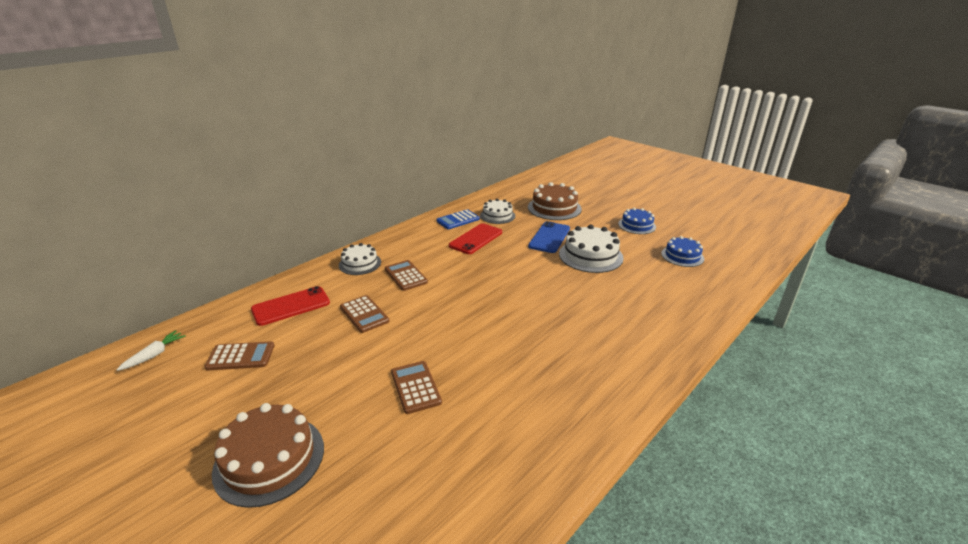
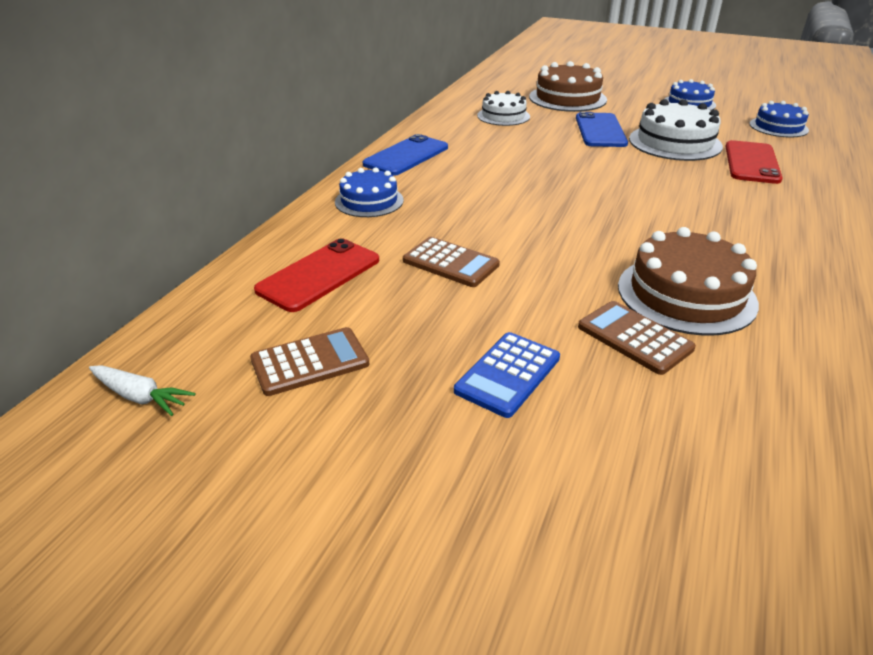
camera: 20 degrees left, 5 degrees up
white carrot [116,330,186,371] -> white carrot turned 105 degrees clockwise [89,365,196,416]
brown cake [212,403,324,508] -> brown cake moved to [618,227,759,336]
white cake [339,243,381,275] -> blue cake [335,167,404,217]
brown calculator [385,260,428,291] -> none
blue calculator [436,209,480,229] -> blue calculator moved to [454,332,560,418]
red phone [449,223,502,254] -> red phone moved to [725,140,783,184]
none -> blue phone [363,134,448,176]

